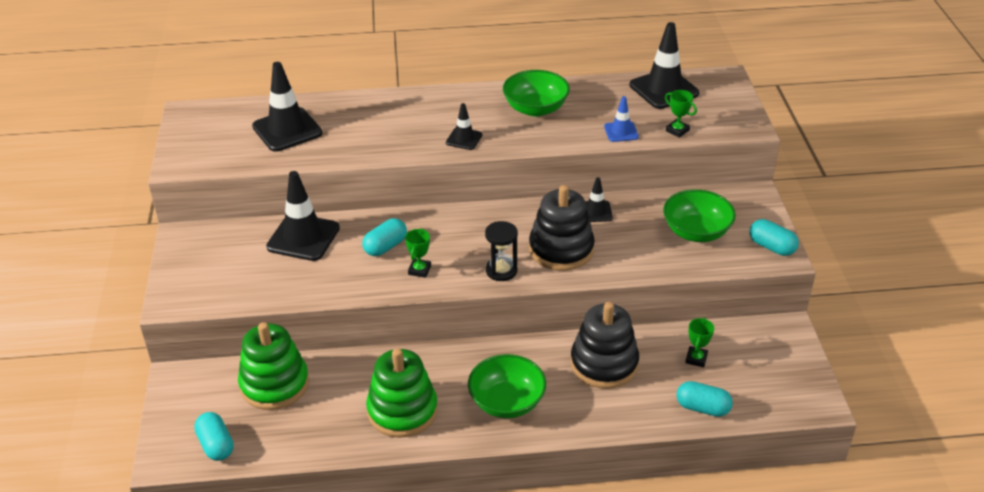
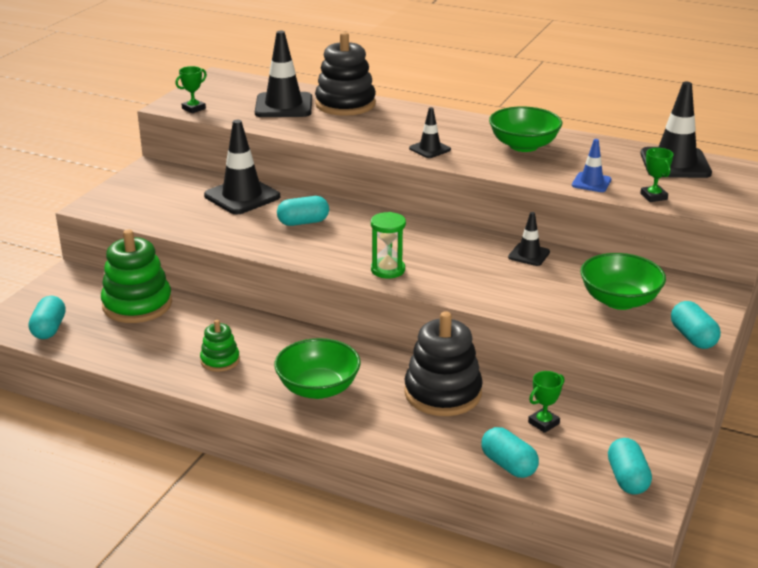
camera: 30 degrees right, 10 degrees down
green stacking toy [366,348,438,438] -> green stacking toy [200,320,240,372], size x0.53
green trophy [405,228,431,278] -> green trophy moved to [176,66,207,113]
black hourglass [485,221,518,281] -> green hourglass [371,212,406,278]
black stacking toy [529,185,595,271] -> black stacking toy moved to [315,32,376,116]
none -> turquoise capsule [608,438,652,495]

